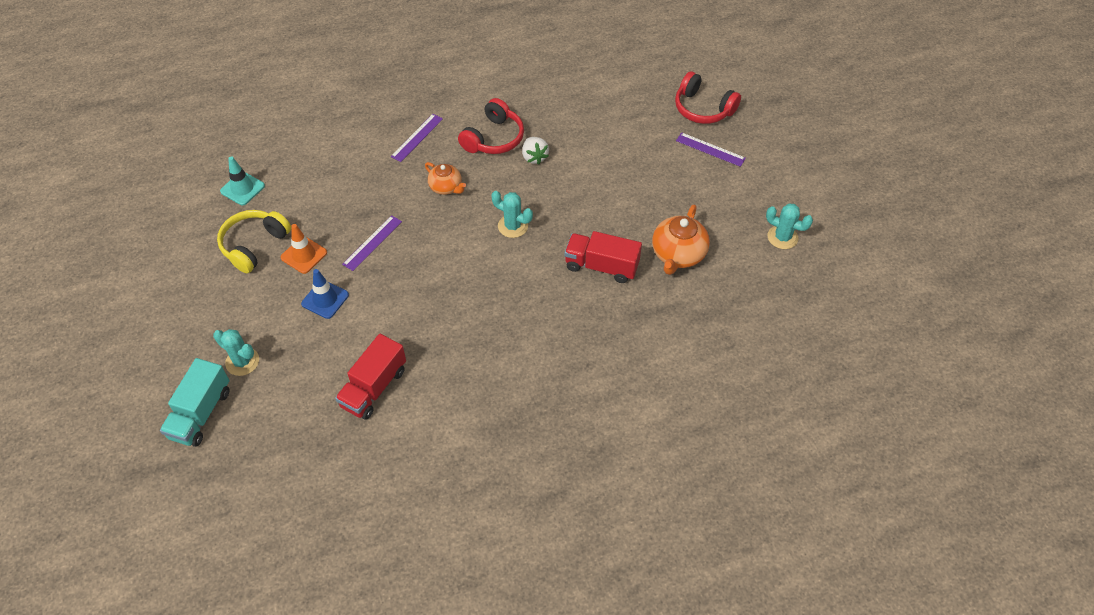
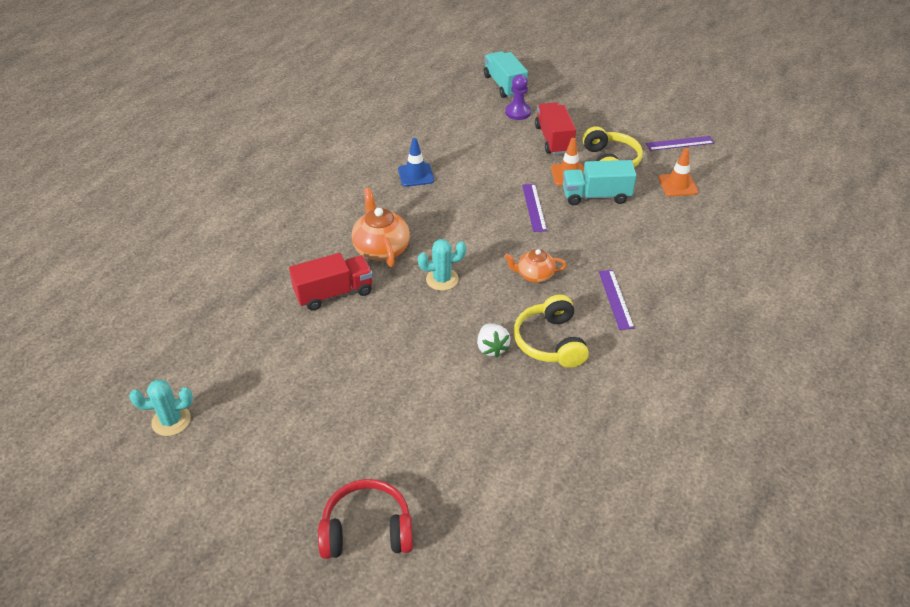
camera: 140 degrees right, 10 degrees down
turquoise cactus [213,329,259,376] -> purple pawn [505,74,531,120]
turquoise traffic cone [220,156,265,205] -> orange traffic cone [658,148,698,197]
blue traffic cone [301,269,349,319] -> blue traffic cone moved to [398,138,434,187]
red truck [335,334,406,420] -> red truck moved to [535,102,576,155]
red headphones [458,98,524,154] -> yellow headphones [514,295,589,368]
white strawberry [522,137,549,165] -> white strawberry turned 135 degrees counterclockwise [477,323,510,358]
orange teapot [652,205,710,275] -> orange teapot moved to [352,188,410,267]
purple ruler [676,132,746,167] -> purple ruler moved to [646,136,714,151]
none -> turquoise truck [563,160,637,205]

